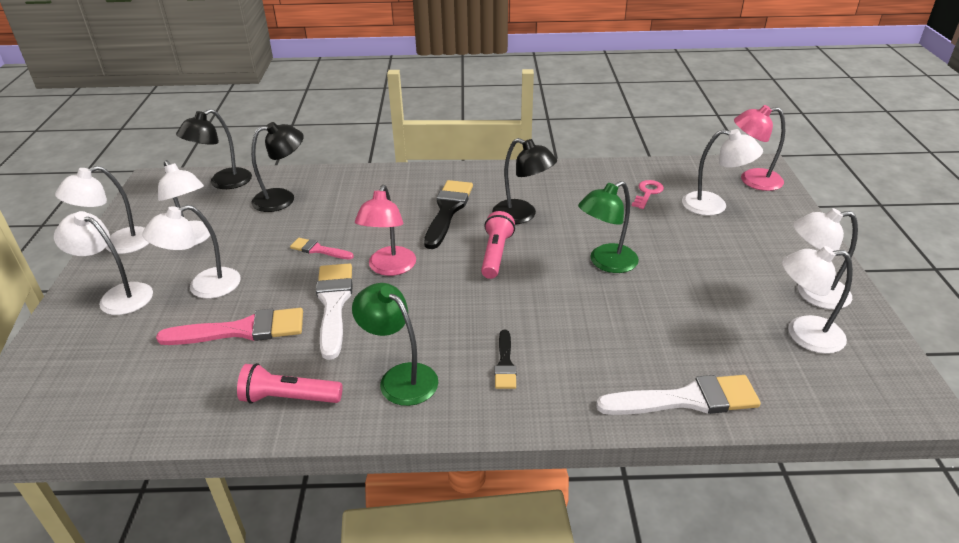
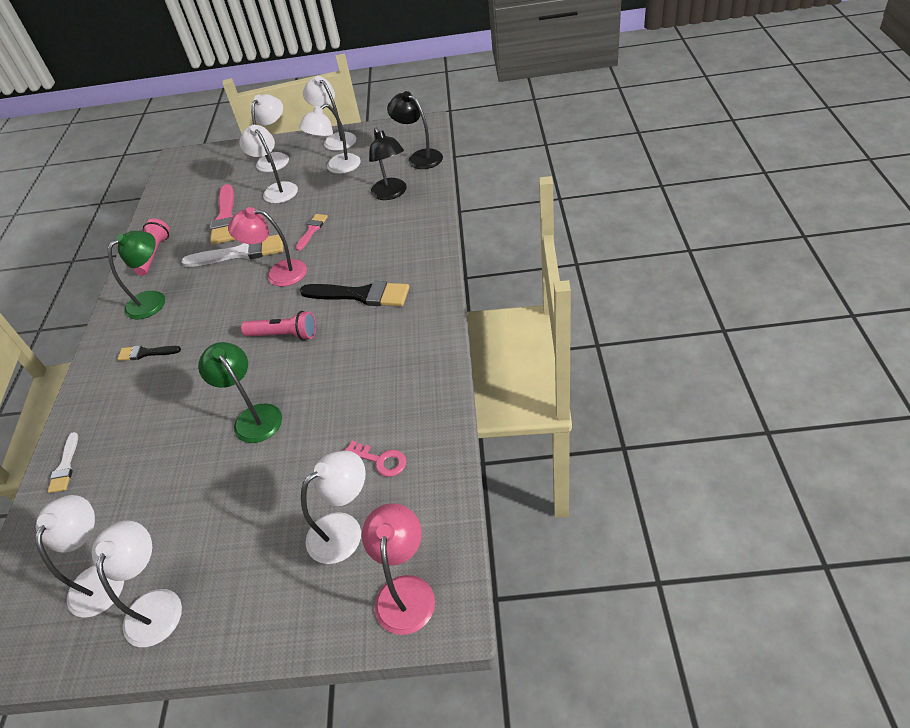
camera: 95 degrees right, 10 degrees up
black lamp [492,138,557,224] -> none
white brush [596,375,761,415] -> white brush [48,432,78,493], size x0.54
white lamp [682,129,763,216] -> white lamp turned 150 degrees counterclockwise [301,450,366,564]

